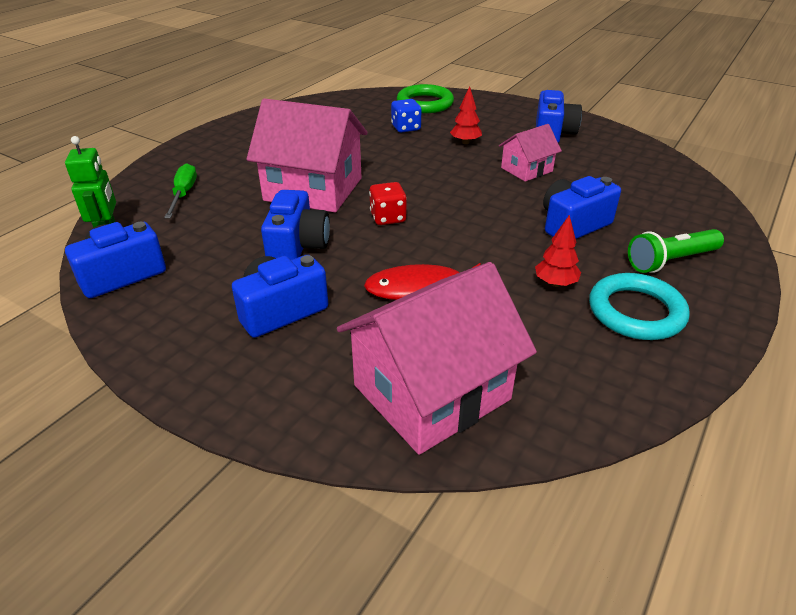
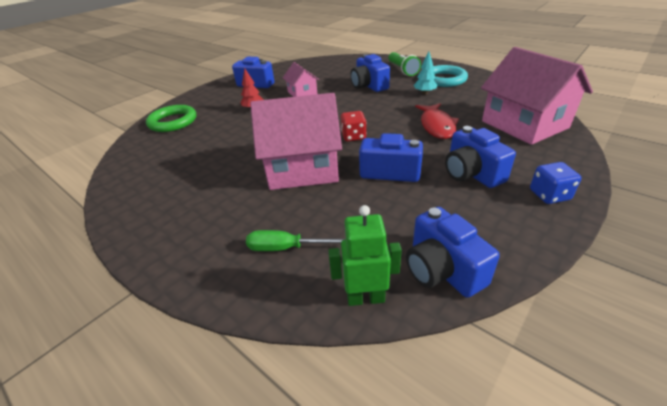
camera: 80 degrees left, 0 degrees up
pink house [246,98,367,212] -> pink house turned 60 degrees clockwise [250,93,342,190]
blue dice [391,99,421,133] -> blue dice moved to [530,162,581,204]
red tree [535,215,581,287] -> turquoise tree [414,52,437,95]

